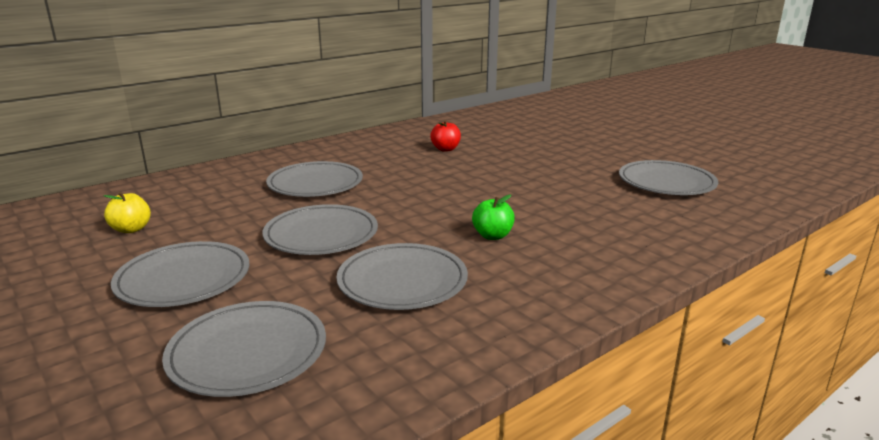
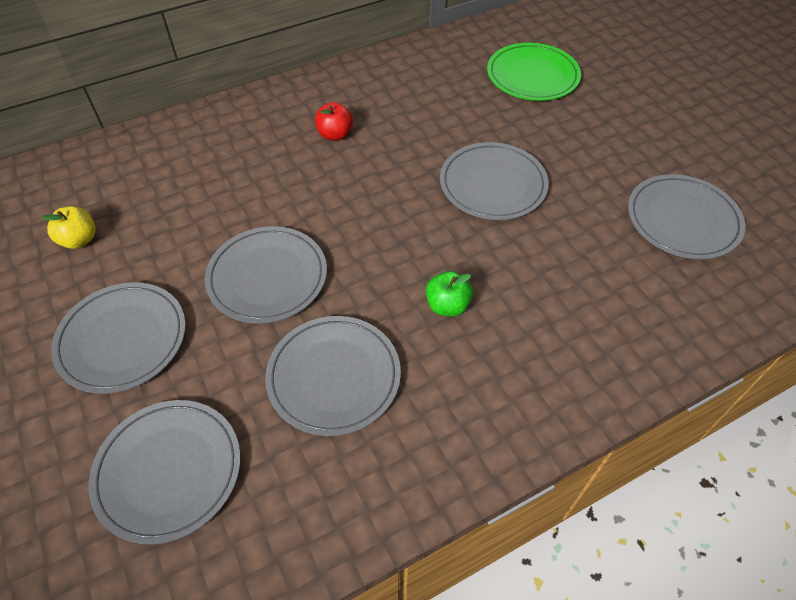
camera: 10 degrees right, 30 degrees up
grey plate [266,161,363,197] -> grey plate moved to [440,142,549,220]
red apple [430,120,461,152] -> red apple moved to [315,102,353,141]
none -> green plate [487,43,581,101]

